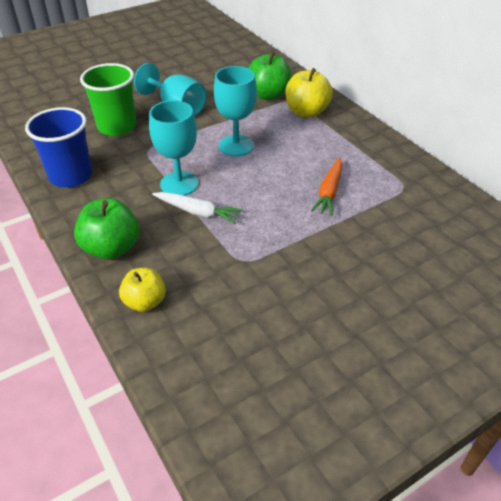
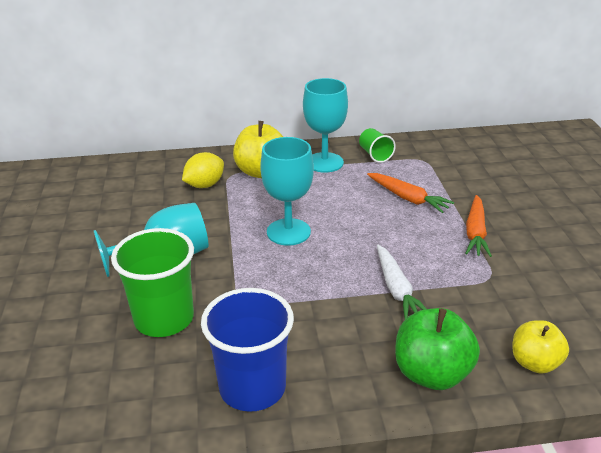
camera: 65 degrees left, 10 degrees down
turquoise goblet [149,100,199,195] -> turquoise goblet moved to [303,78,348,173]
white carrot [152,192,243,224] -> white carrot turned 120 degrees clockwise [377,245,426,319]
green apple [248,52,291,100] -> yellow lemon [182,152,224,188]
none -> green cup [359,128,396,163]
none -> orange carrot [465,195,492,257]

